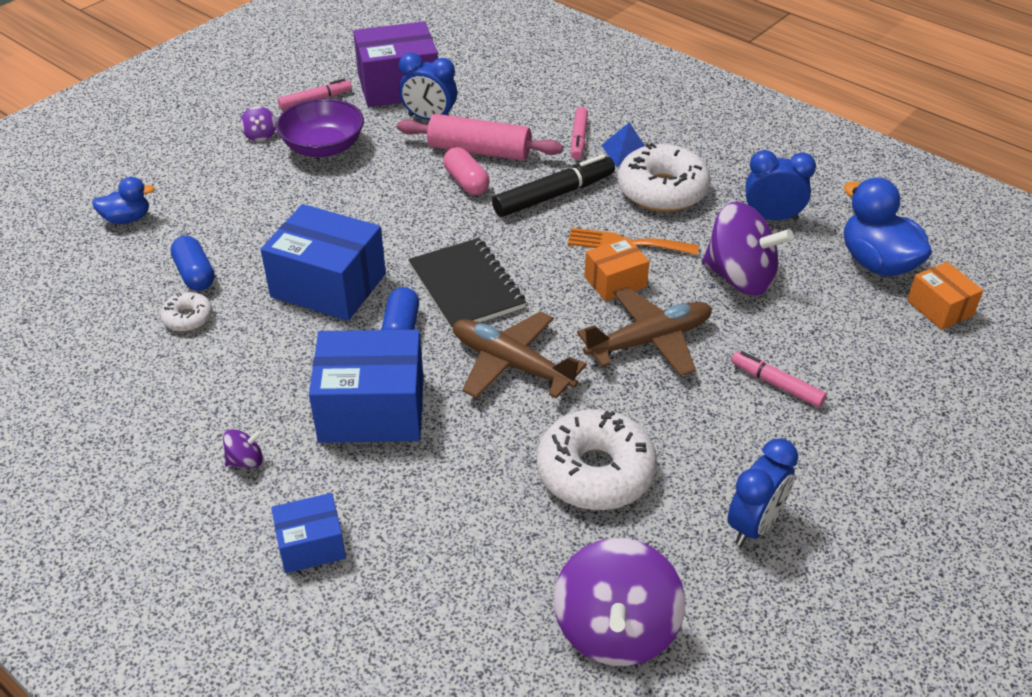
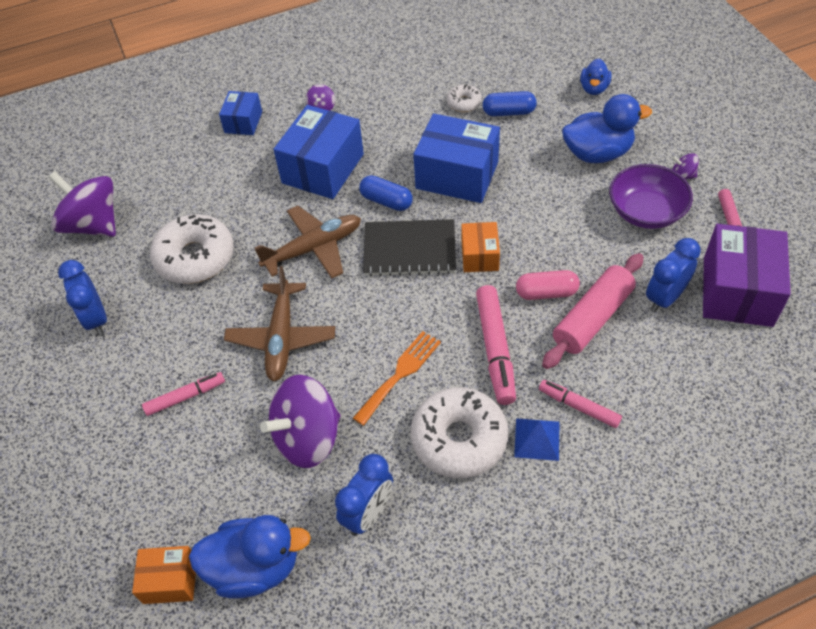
camera: 120 degrees right, 10 degrees up
blue box [261,204,386,321] -> blue box turned 60 degrees clockwise [413,114,500,203]
black marker [492,154,615,217] -> pink marker [476,285,516,405]
orange box [584,237,650,301] -> orange box moved to [462,222,500,272]
none -> blue duck [562,94,652,163]

